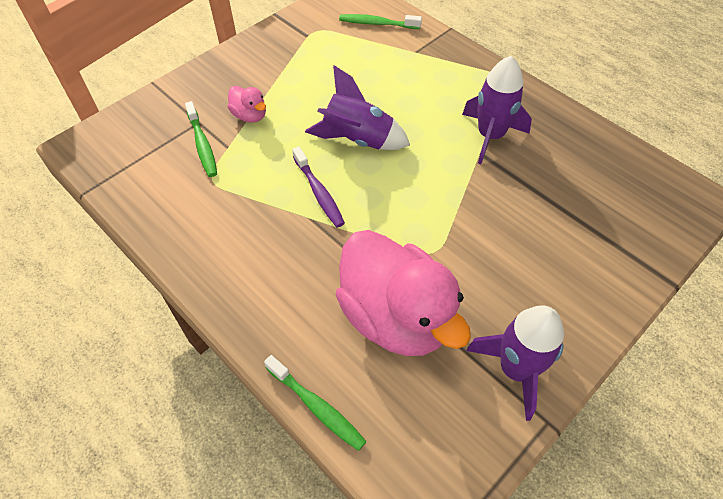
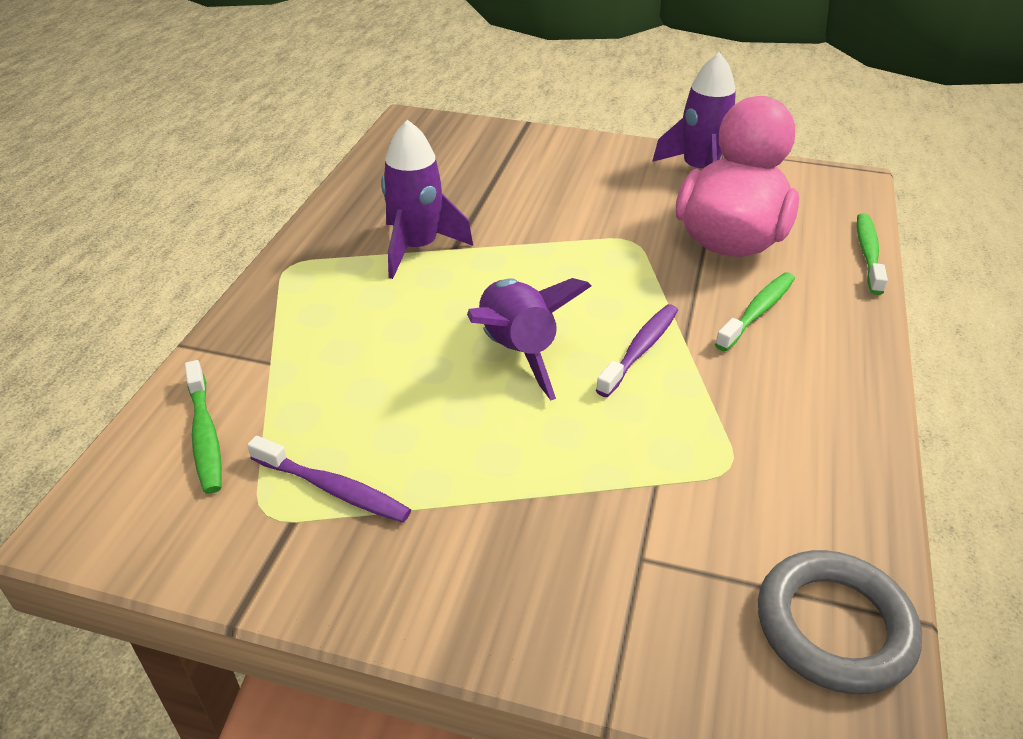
camera: 120 degrees left, 15 degrees down
green toothbrush [185,101,217,177] -> green toothbrush moved to [715,273,795,351]
pink duck [228,86,266,123] -> none
none -> purple toothbrush [247,436,411,523]
none -> grey ring [758,550,922,694]

